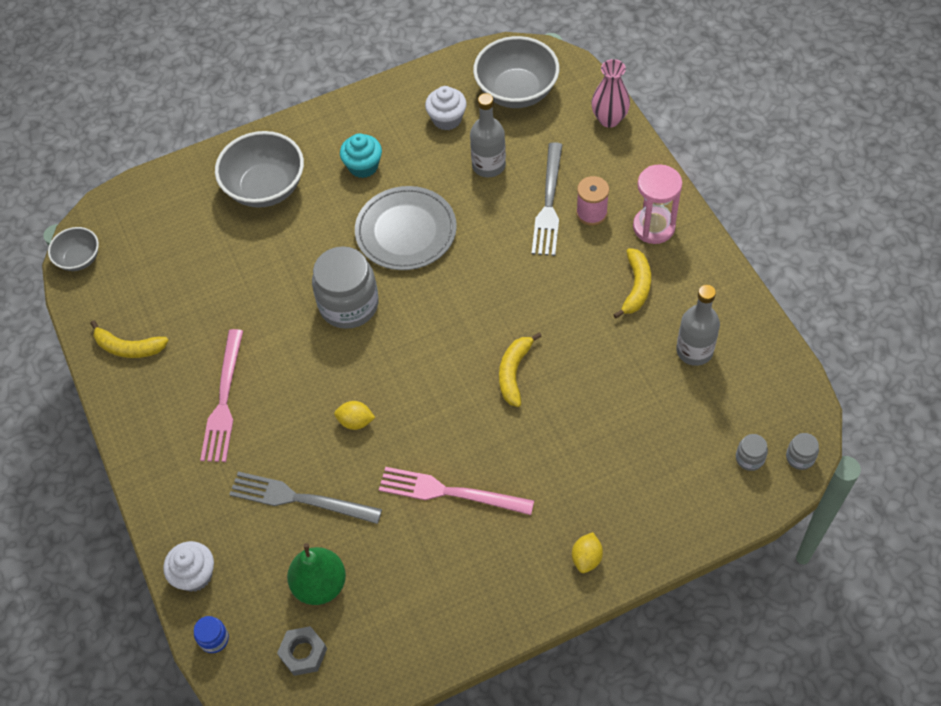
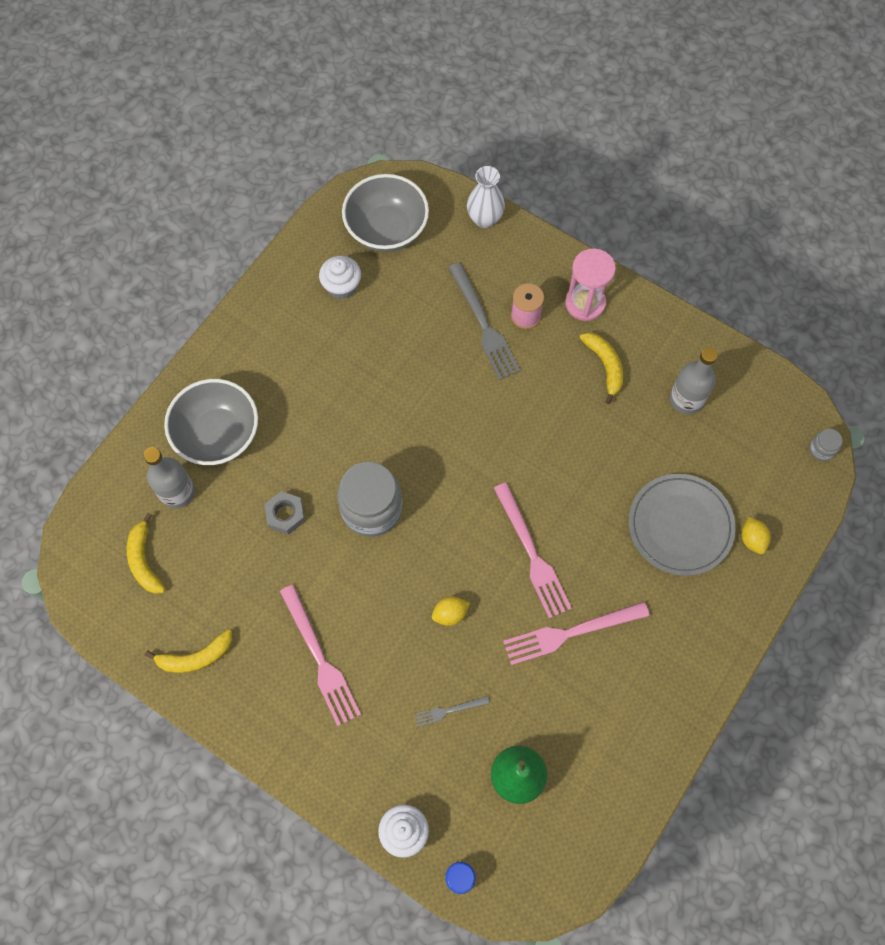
camera: 35 degrees left, 10 degrees up
grey bowl [48,227,99,271] -> none
grey fork [229,472,382,524] -> grey fork [414,696,490,727], size x0.50
grey nut [277,626,327,676] -> grey nut moved to [264,491,305,535]
turquoise cupcake [340,133,382,178] -> none
grey plate [355,186,457,270] -> grey plate moved to [629,474,736,576]
grey bottle [470,93,506,177] -> grey bottle moved to [144,447,195,509]
yellow banana [499,332,542,407] -> yellow banana moved to [127,513,166,594]
yellow lemon [572,532,603,573] -> yellow lemon moved to [742,517,771,554]
pink vase [591,59,630,128] -> white vase [467,166,505,228]
grey jar [736,434,768,471] -> none
none -> pink fork [494,482,572,618]

